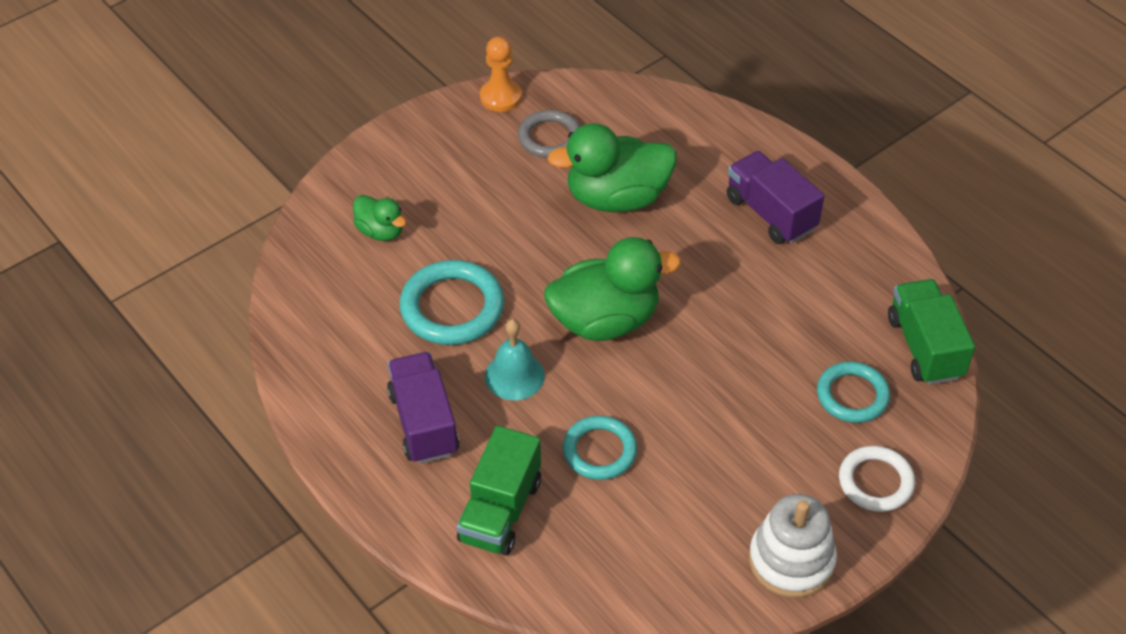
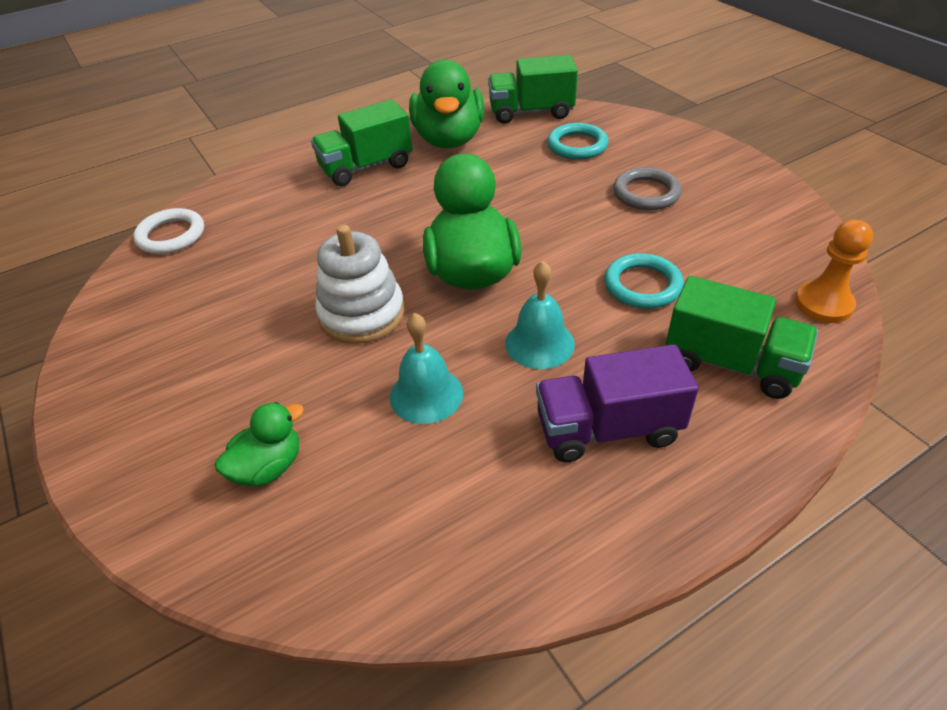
camera: 80 degrees left, 5 degrees down
turquoise ring [399,260,504,345] -> turquoise bell [390,313,463,424]
orange pawn [480,37,522,112] -> orange pawn moved to [795,220,873,323]
grey ring [518,110,580,158] -> grey ring moved to [613,167,682,210]
green duck [547,123,677,212] -> green duck moved to [409,60,484,148]
purple truck [727,151,824,244] -> green truck [311,100,413,186]
white stacking toy [749,494,837,598] -> white stacking toy moved to [315,225,405,344]
white ring [839,446,915,512] -> white ring moved to [133,208,204,254]

